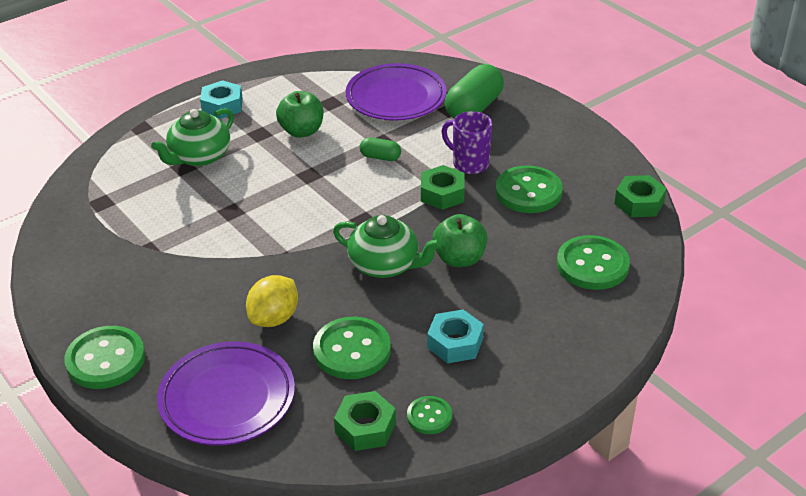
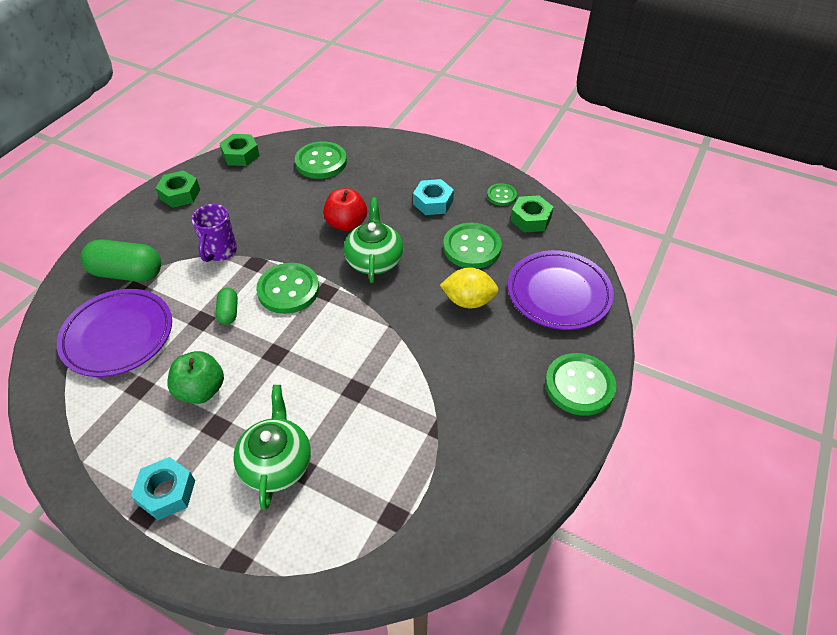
camera: 115 degrees left, 10 degrees up
green teapot [151,108,234,166] -> green teapot turned 105 degrees counterclockwise [233,385,311,510]
green nut [421,165,465,210] -> green nut moved to [156,170,200,208]
green apple [433,214,487,267] -> red apple [323,188,367,231]
green button [495,165,563,213] -> green button moved to [256,263,319,314]

